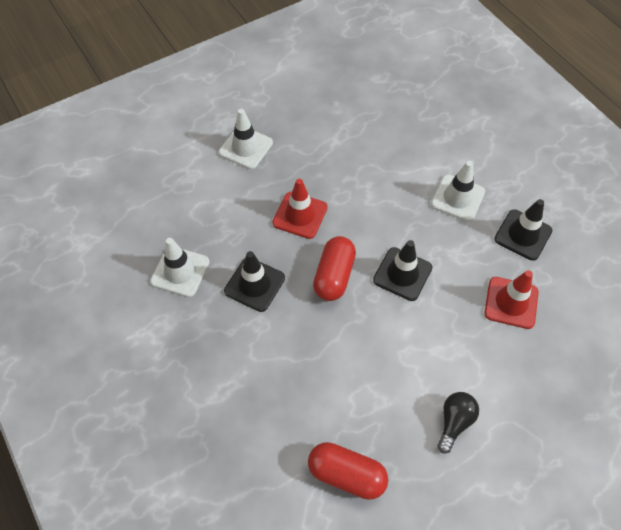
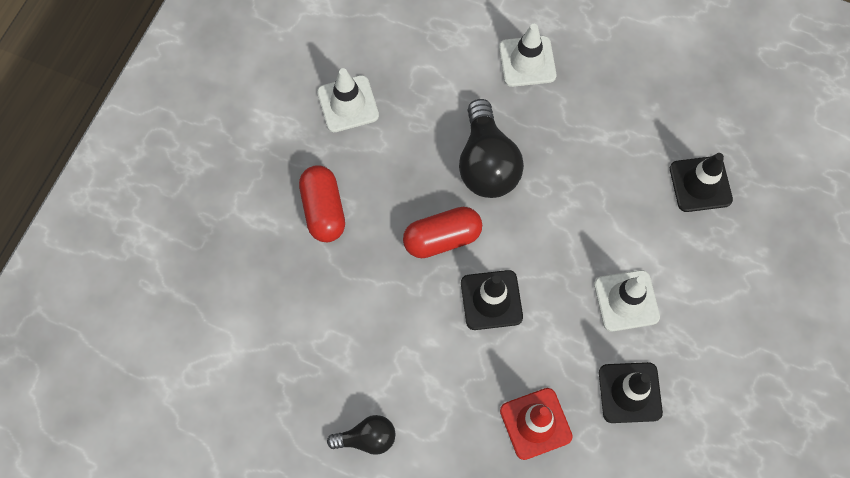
camera: 55 degrees right, 10 degrees up
black traffic cone [224,251,285,312] -> black traffic cone moved to [670,153,733,212]
red traffic cone [272,179,328,239] -> black light bulb [459,99,524,198]
red capsule [308,442,388,500] -> red capsule moved to [299,166,345,242]

